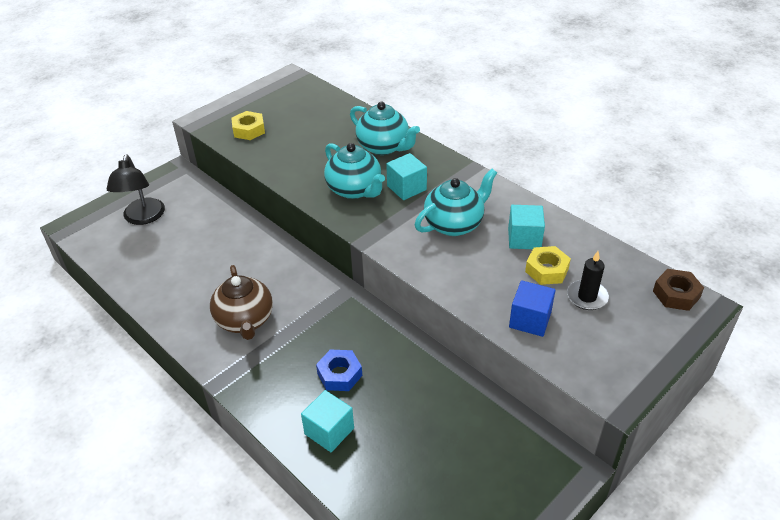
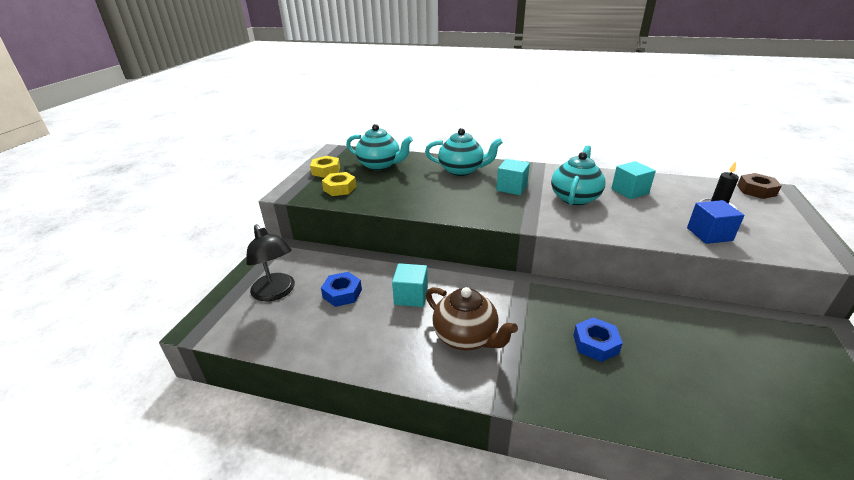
camera: 30 degrees left, 10 degrees down
turquoise cube [301,390,354,452] -> turquoise cube moved to [392,263,428,307]
turquoise teapot [324,143,385,199] -> turquoise teapot moved to [346,124,413,170]
yellow nut [525,246,571,285] -> yellow nut moved to [310,156,340,178]
none -> blue nut [321,272,362,307]

